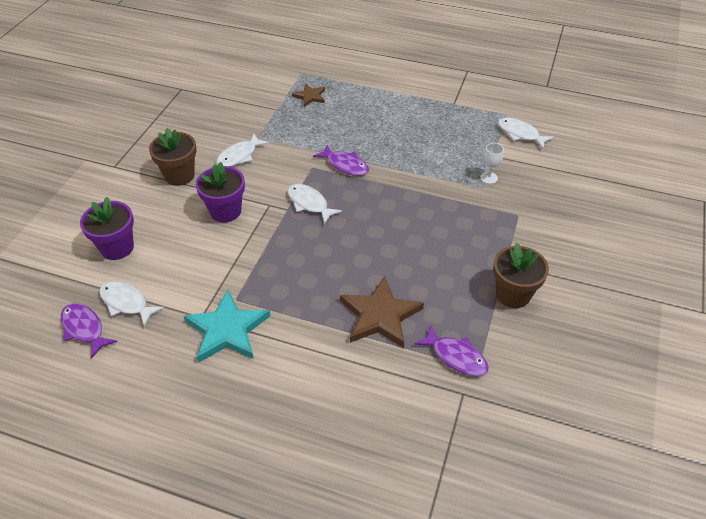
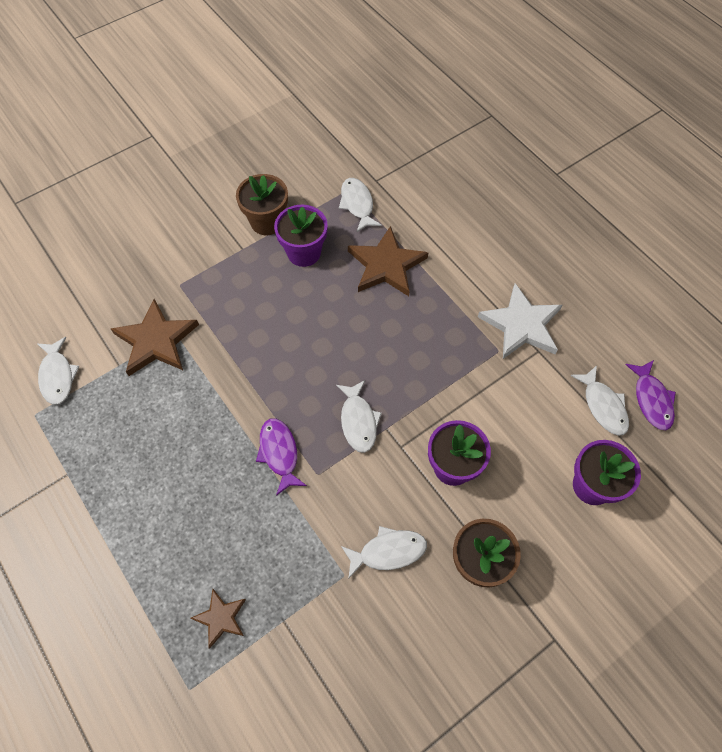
camera: 145 degrees left, 15 degrees up
turquoise star [184,290,270,363] -> white star [478,283,562,359]
purple fish [414,325,489,376] -> white fish [339,178,382,232]
white goblet [480,143,504,184] -> brown star [111,299,199,376]
none -> purple flower pot [274,205,328,267]

